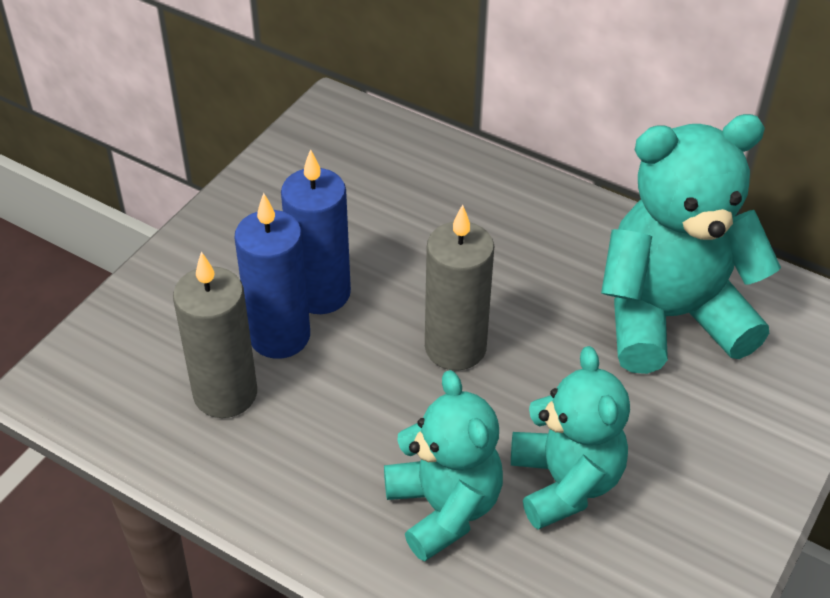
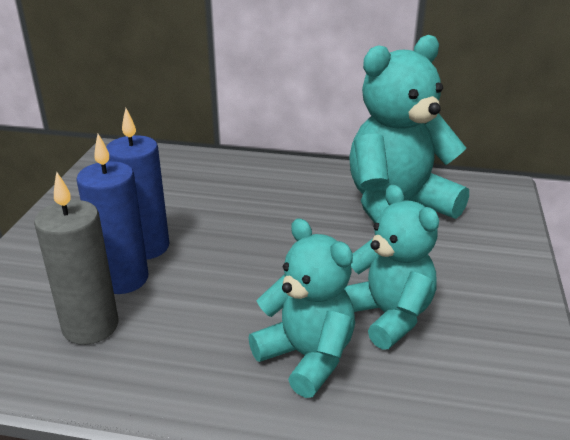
camera: 20 degrees left, 15 degrees down
grey candle [425,204,494,371] -> none

